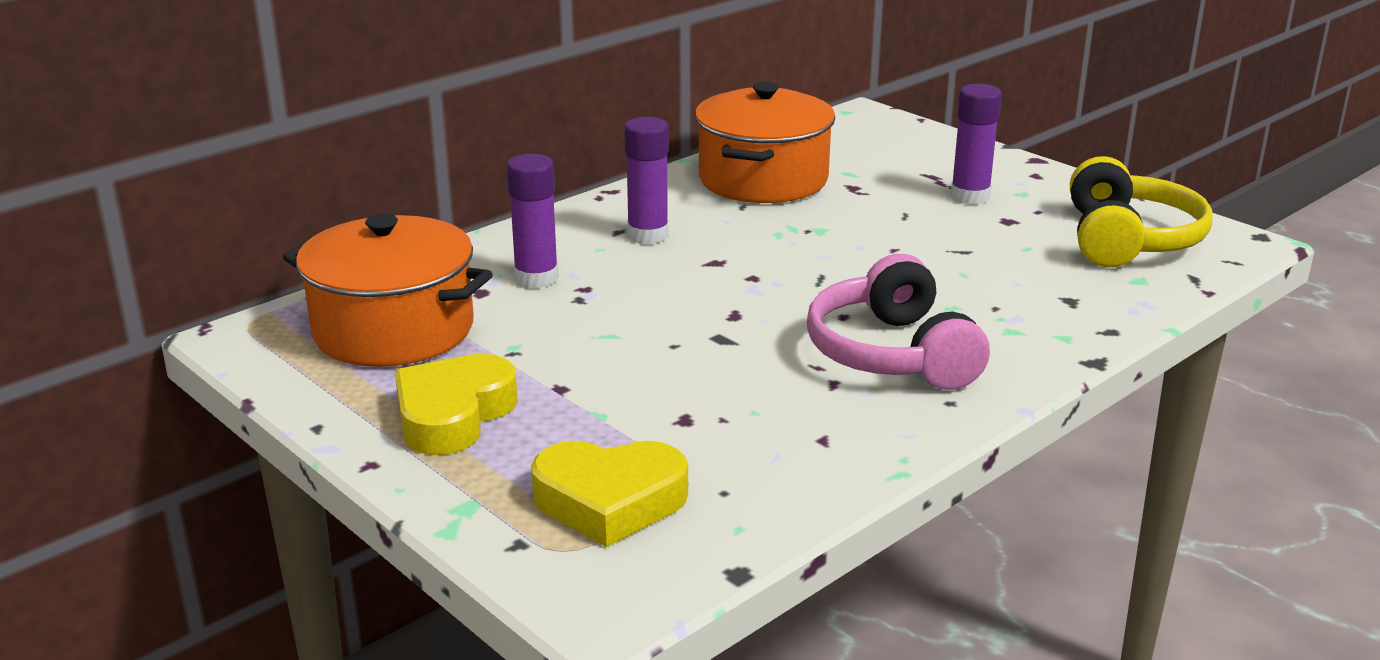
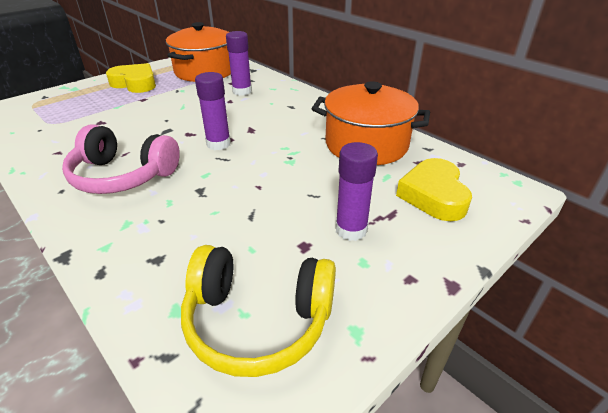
camera: 90 degrees right, 10 degrees up
yellow heart [531,441,688,547] -> yellow heart moved to [396,158,472,221]
purple glue stick [624,117,669,244] -> purple glue stick moved to [195,72,231,150]
pink headphones [806,254,990,390] -> pink headphones turned 150 degrees counterclockwise [62,124,180,194]

